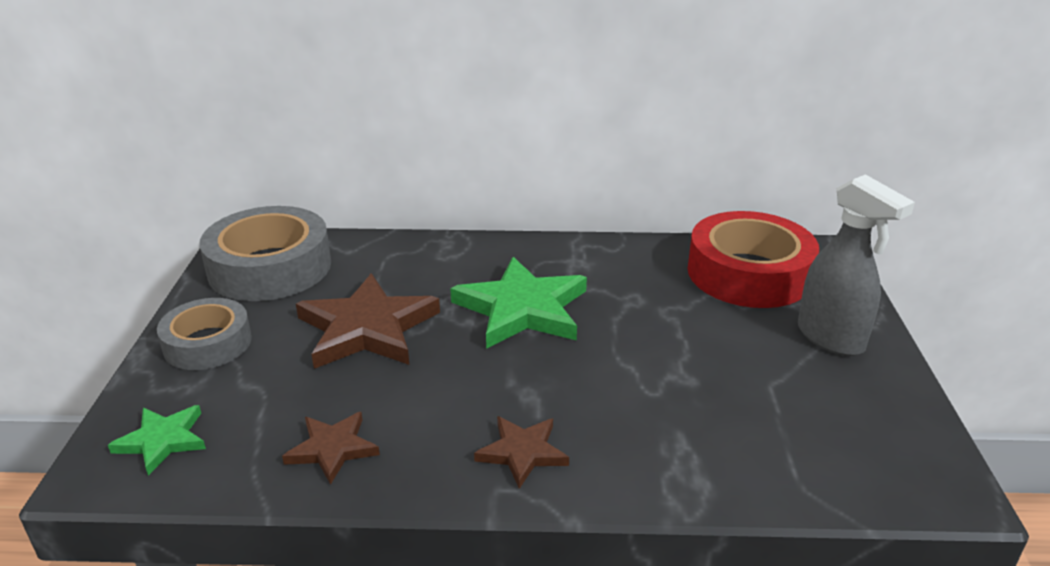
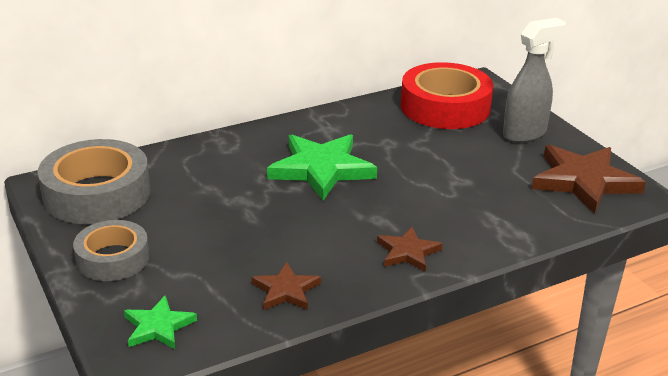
camera: 30 degrees left, 0 degrees up
brown star [296,273,440,369] -> brown star moved to [532,145,646,214]
grey spray bottle [798,174,915,356] -> grey spray bottle turned 60 degrees counterclockwise [503,18,566,143]

